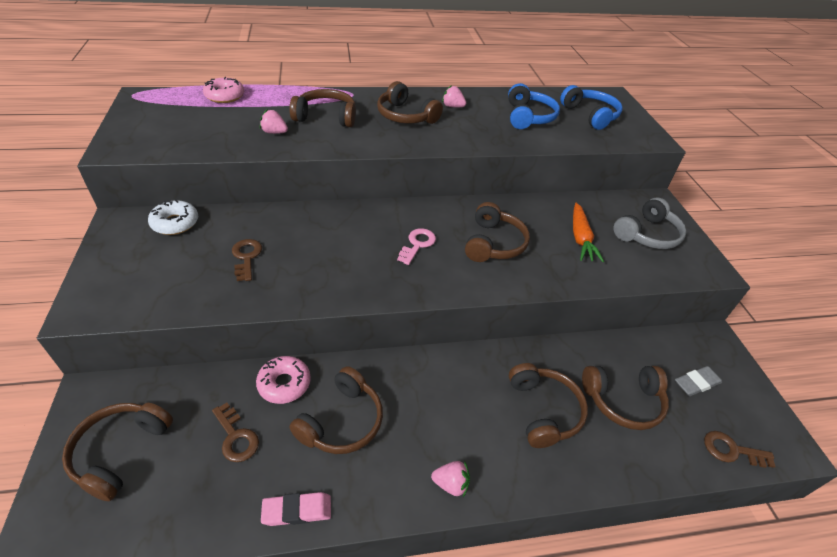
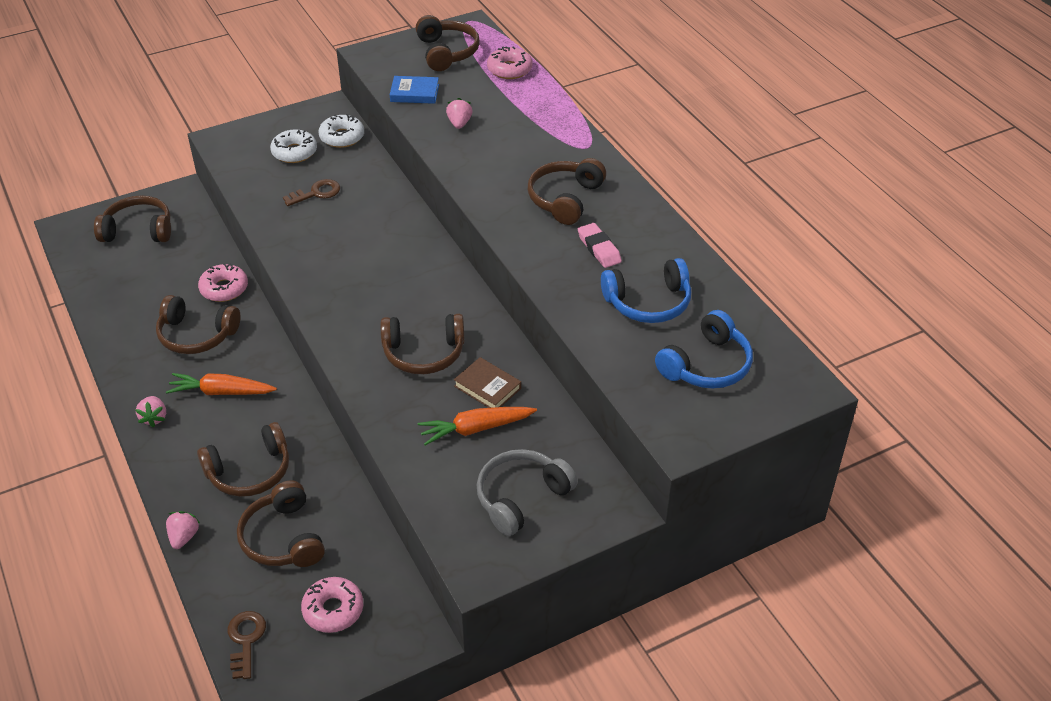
camera: 75 degrees right, 0 degrees up
brown key [212,403,259,462] -> none
pink eraser [261,492,331,526] -> pink eraser moved to [578,223,622,268]
brown headphones [289,89,356,127] -> brown headphones moved to [416,15,480,71]
pink key [397,228,436,265] -> none
pink strawberry [442,85,466,107] -> pink strawberry moved to [166,511,200,549]
grey headphones [614,197,686,249] -> grey headphones turned 105 degrees clockwise [477,449,578,536]
grey eraser [675,366,722,396] -> pink donut [301,577,363,633]
none -> orange carrot [166,373,277,395]
none -> white donut [270,129,317,163]
none -> blue book [390,76,439,104]
none -> brown book [454,357,521,408]

